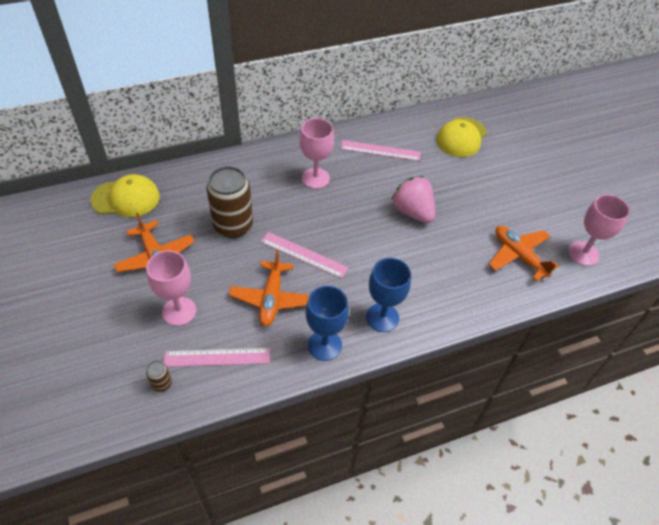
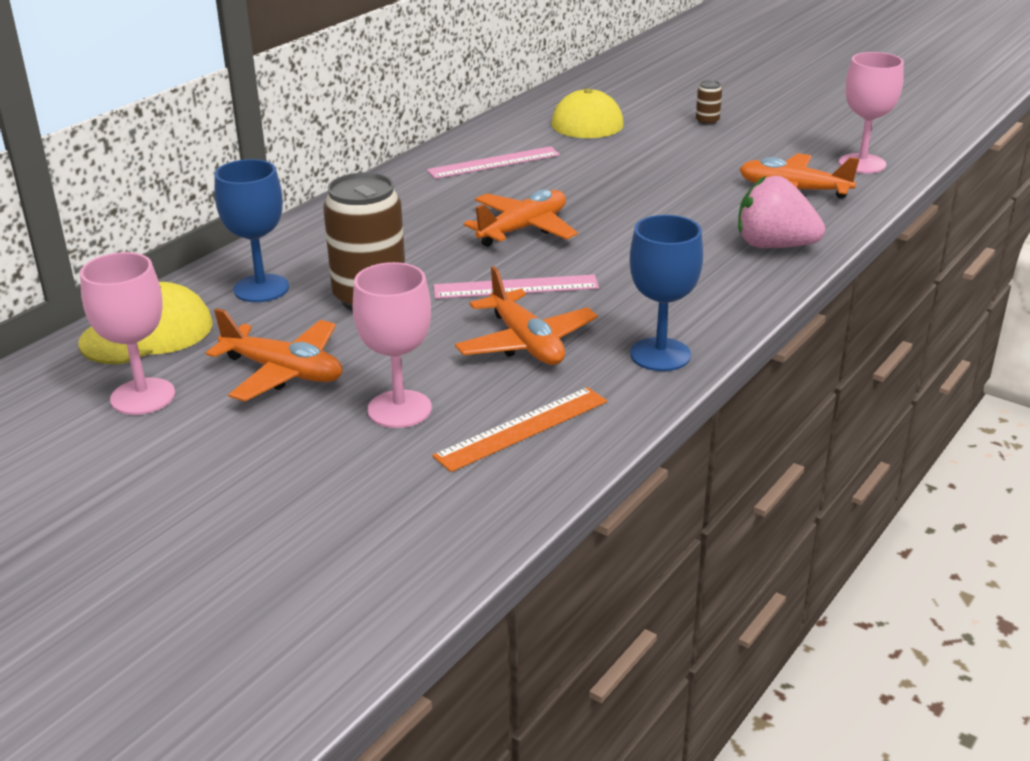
camera: 30 degrees left, 20 degrees down
brown can [146,361,172,392] -> brown can moved to [696,80,722,125]
pink ruler [164,348,270,367] -> orange ruler [432,387,607,472]
pink goblet [300,118,334,189] -> pink goblet moved to [80,252,175,415]
blue goblet [366,258,411,332] -> blue goblet moved to [214,159,289,302]
pink strawberry [391,176,435,223] -> pink strawberry moved to [738,176,825,248]
none -> orange plane [463,189,578,247]

